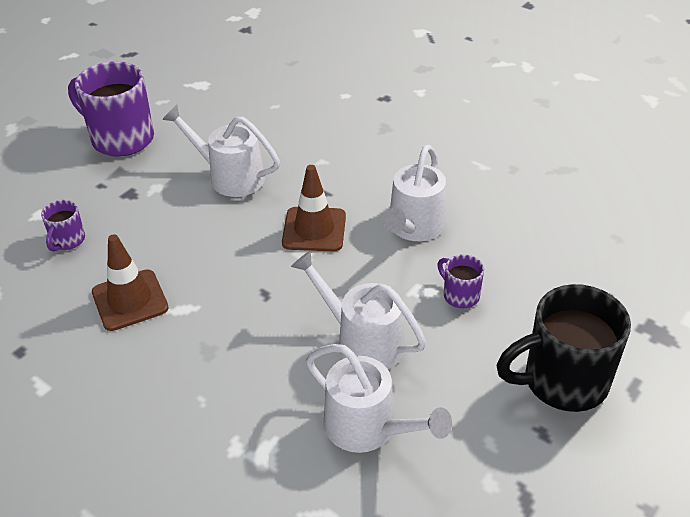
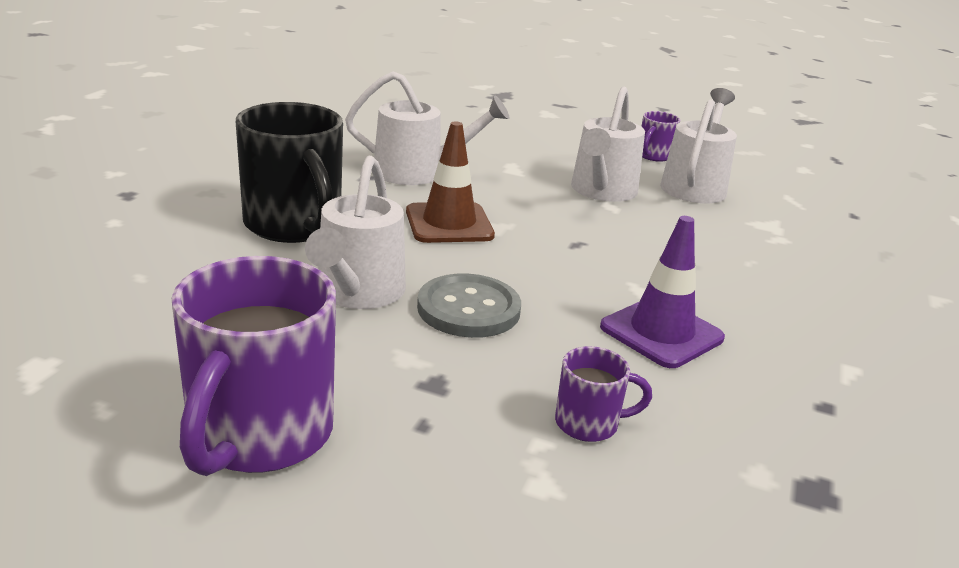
camera: 110 degrees left, 15 degrees down
brown traffic cone [92,235,169,331] -> purple traffic cone [600,216,725,368]
purple mug [437,254,484,308] -> purple mug moved to [641,111,680,162]
black mug [496,284,631,412] -> black mug moved to [236,102,343,243]
none -> grey button [417,274,521,338]

